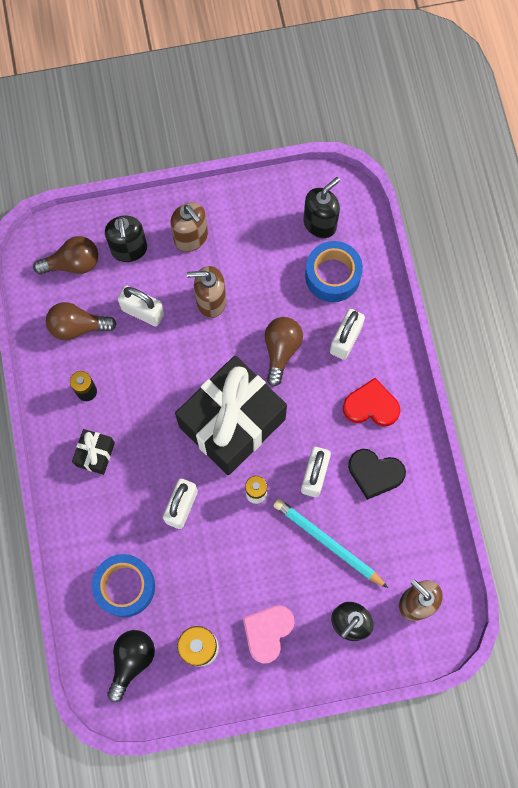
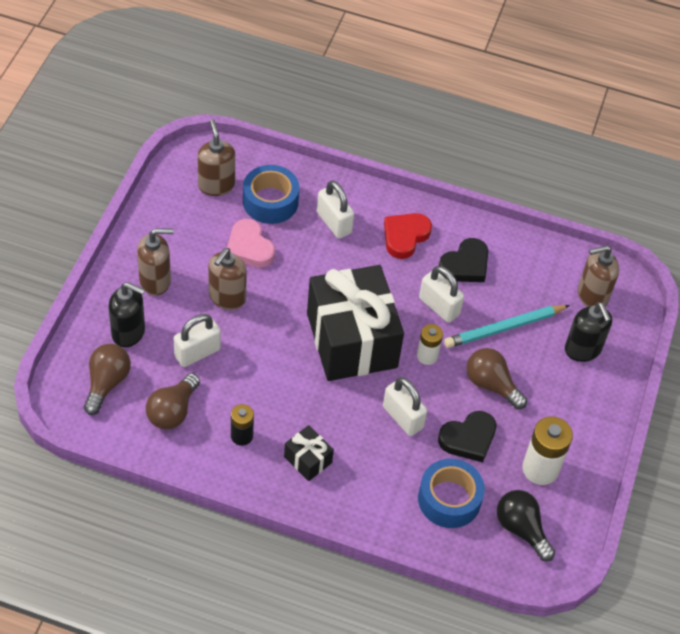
camera: 65 degrees left, 20 degrees down
pink heart [243,605,295,664] -> pink heart moved to [227,219,275,268]
brown light bulb [265,317,303,386] -> brown light bulb moved to [466,348,527,409]
black soap dispenser [303,177,340,238] -> brown soap dispenser [197,119,235,196]
none -> black heart [438,411,497,462]

